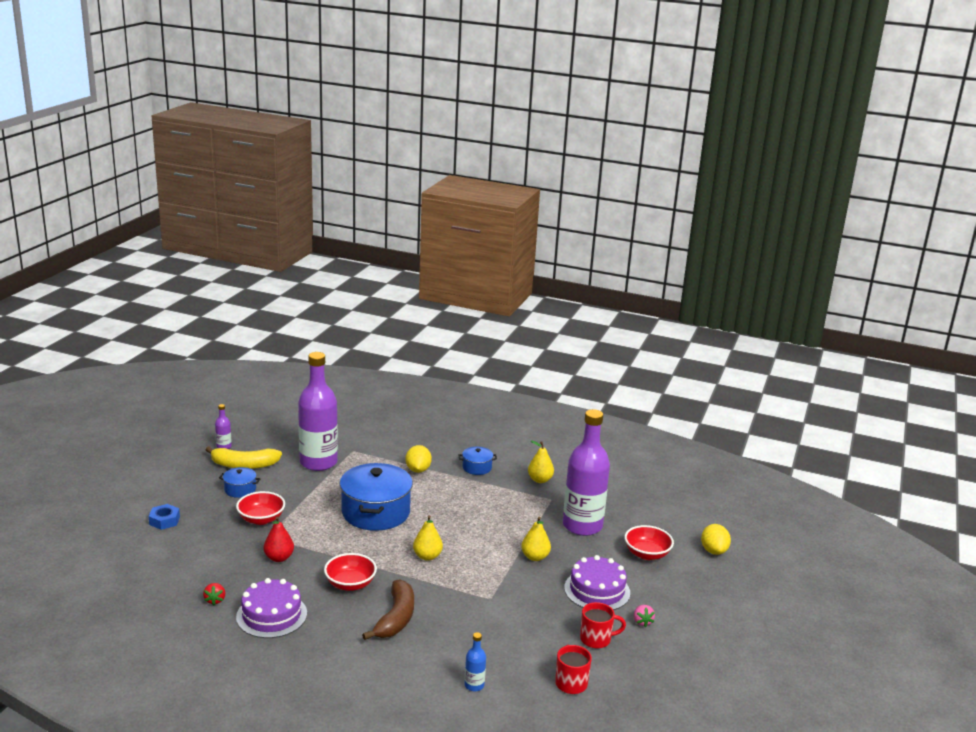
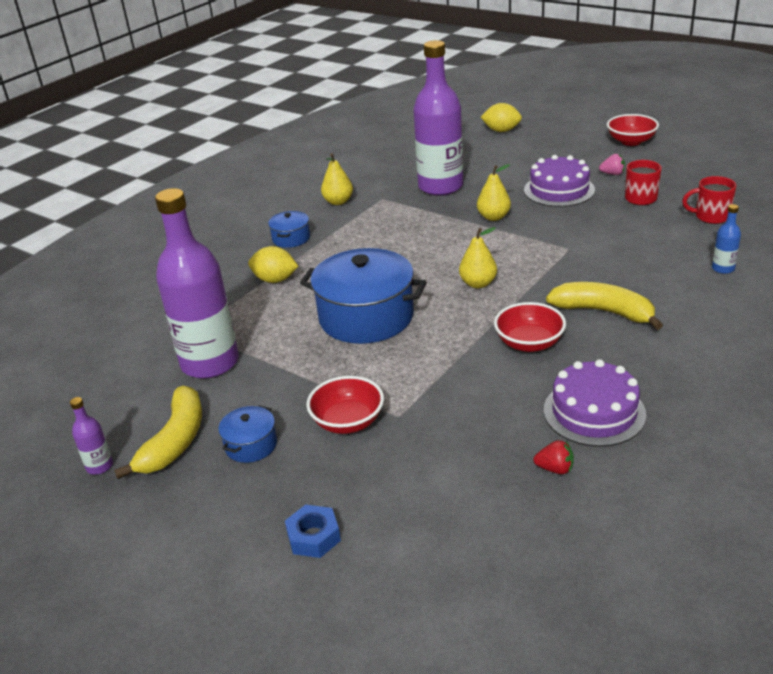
camera: 70 degrees left, 10 degrees up
red pear [264,517,294,562] -> none
brown banana [362,579,414,640] -> yellow banana [546,282,663,330]
red bowl [625,525,674,560] -> red bowl moved to [607,114,659,146]

